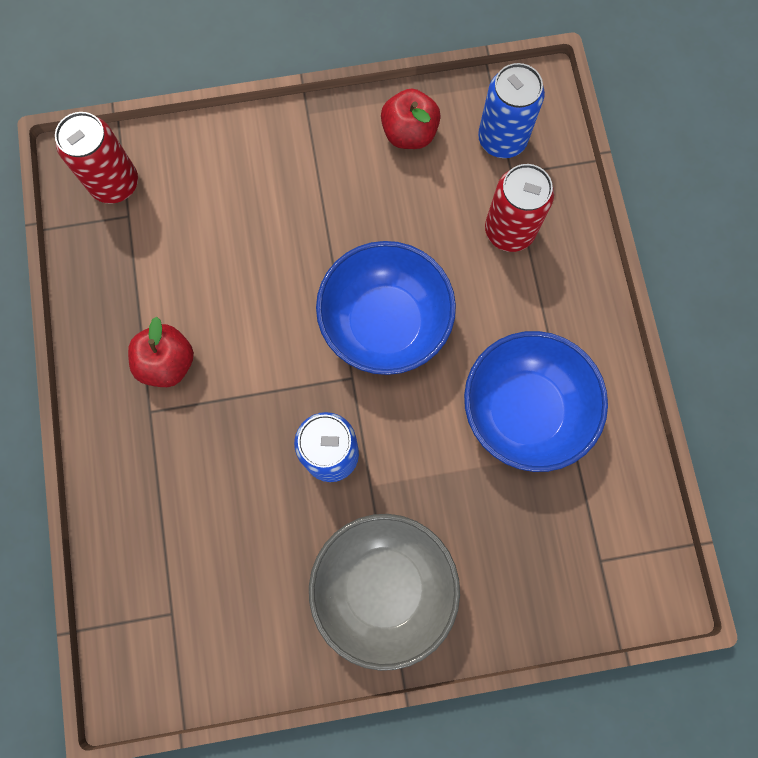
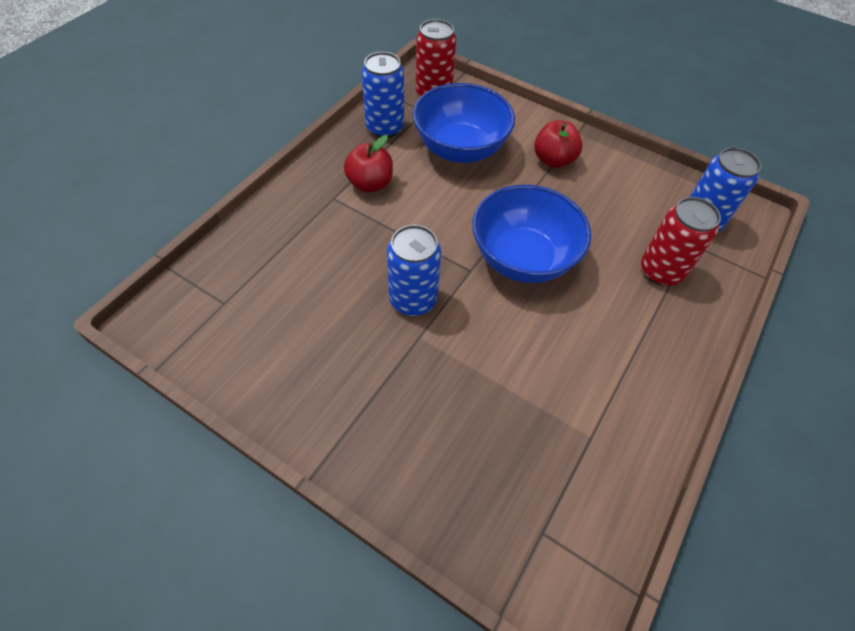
camera: 40 degrees right, 20 degrees down
grey bowl [309,514,460,671] -> none
red apple [381,89,441,149] -> red apple moved to [534,120,583,168]
blue bowl [464,331,608,472] -> blue bowl moved to [413,83,515,163]
none -> blue can [362,52,404,138]

